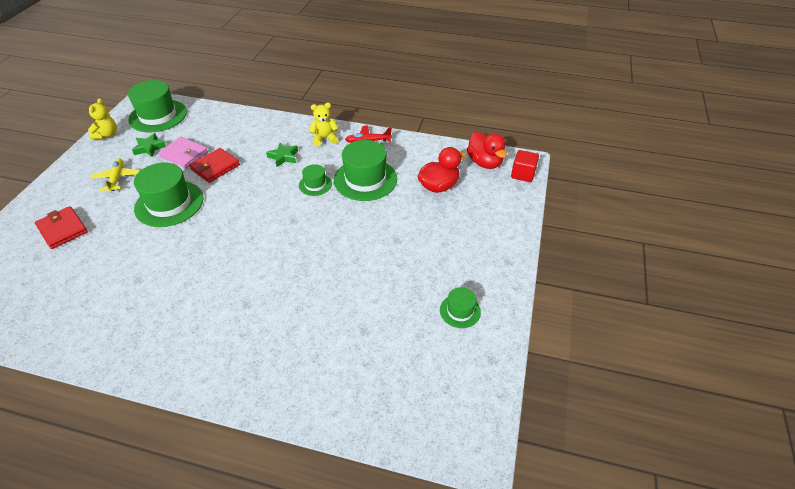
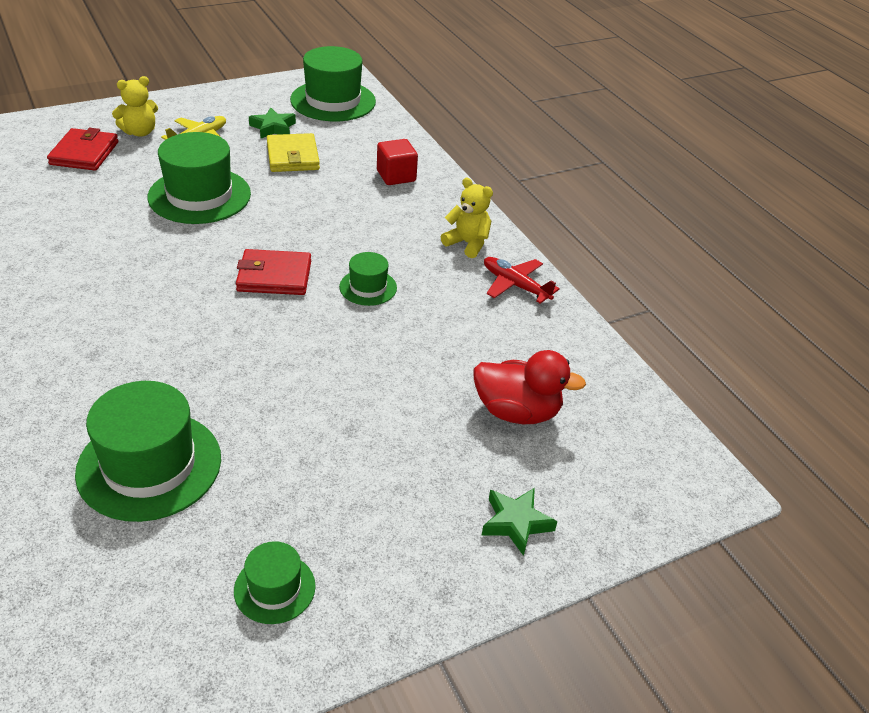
camera: 45 degrees right, 5 degrees down
yellow teddy bear [88,98,117,139] -> yellow teddy bear moved to [112,76,158,137]
pink wallet [158,137,208,168] -> yellow wallet [267,133,320,172]
red wallet [189,148,240,183] -> red wallet moved to [236,249,311,295]
green star [266,143,298,167] -> green star moved to [482,488,558,556]
green hat [334,140,397,201] -> green hat moved to [75,381,221,522]
red duck [467,131,507,169] -> none
red cube [511,150,539,182] -> red cube moved to [377,139,418,185]

